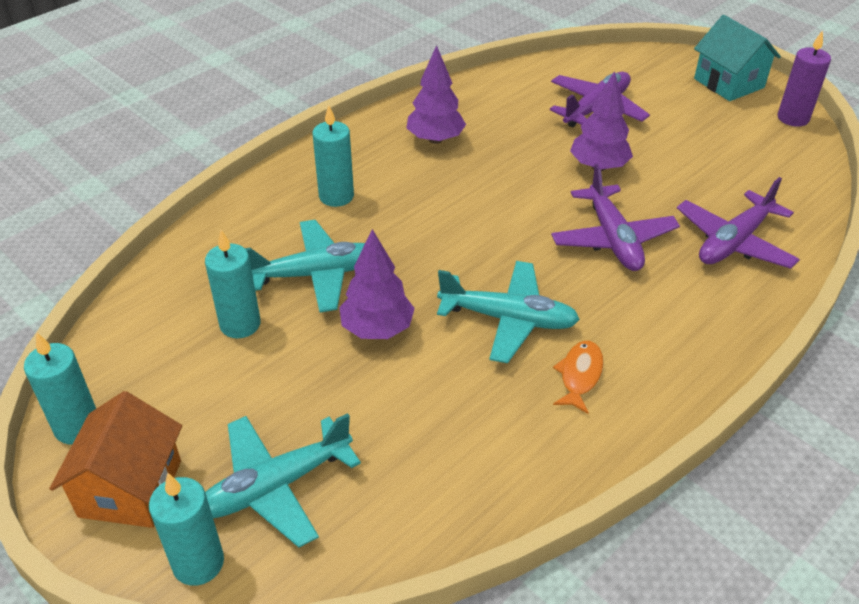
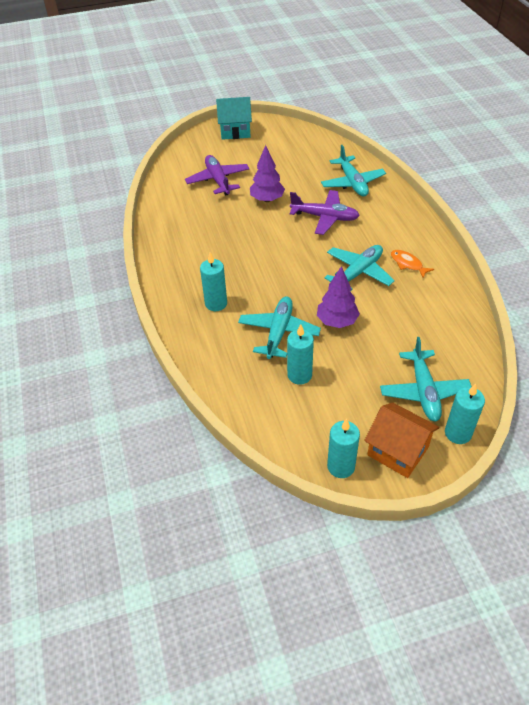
camera: 60 degrees left, 5 degrees up
purple tree [406,45,466,144] -> none
purple plane [677,177,800,269] -> turquoise plane [321,145,386,197]
purple candle [777,30,831,127] -> none

